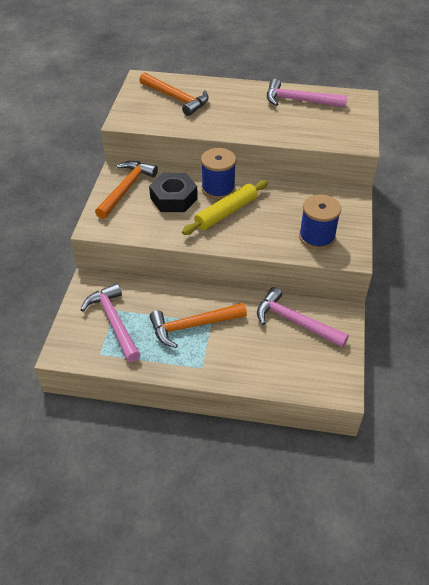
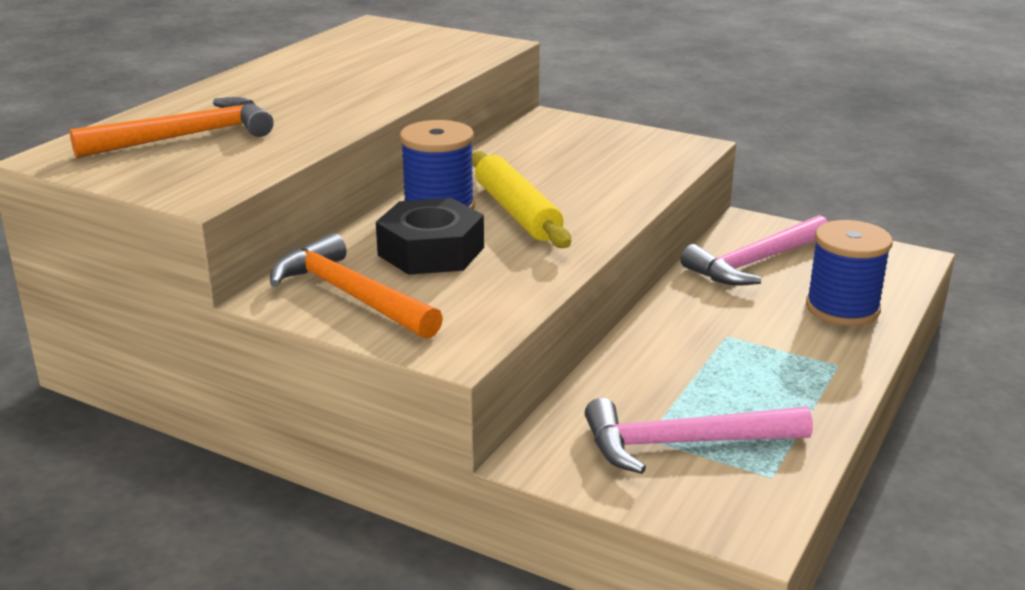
camera: 70 degrees left, 20 degrees down
orange hammer [149,303,247,348] -> none
pink hammer [267,79,347,108] -> none
blue spool [299,194,341,250] -> blue spool moved to [806,220,893,326]

